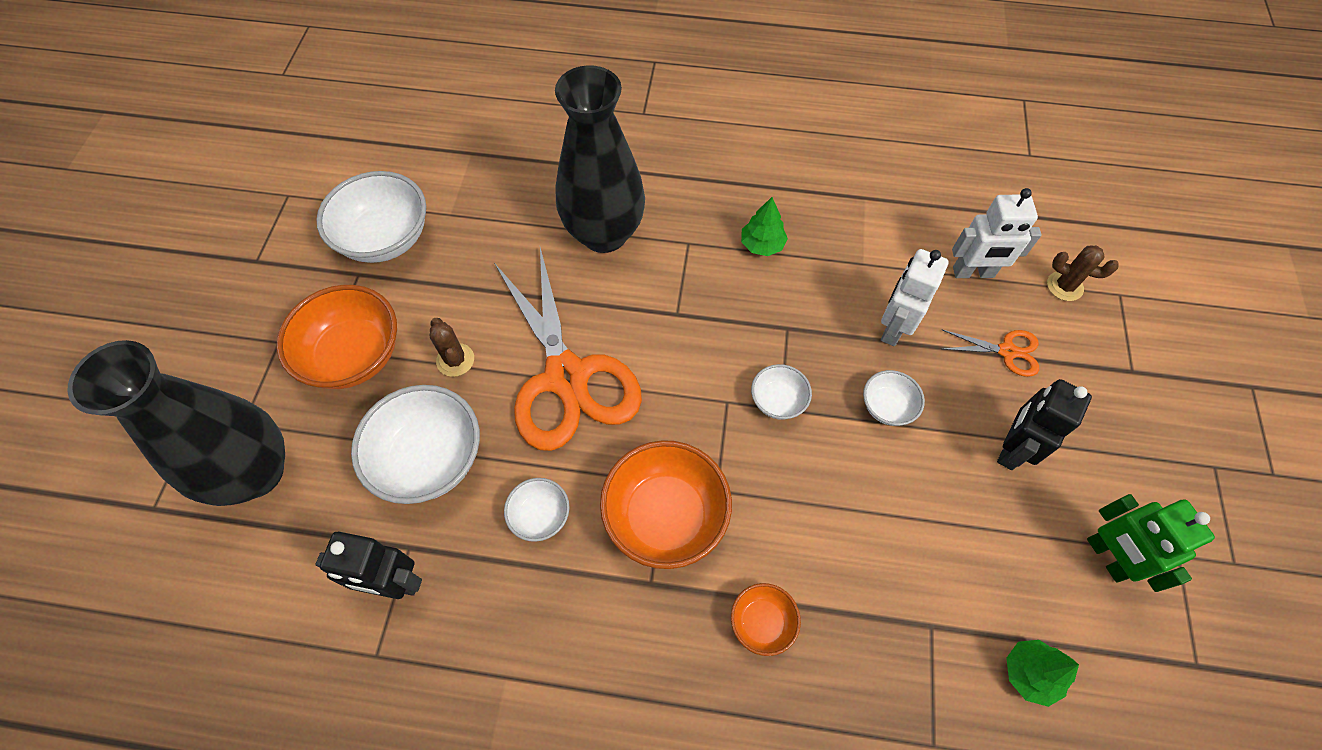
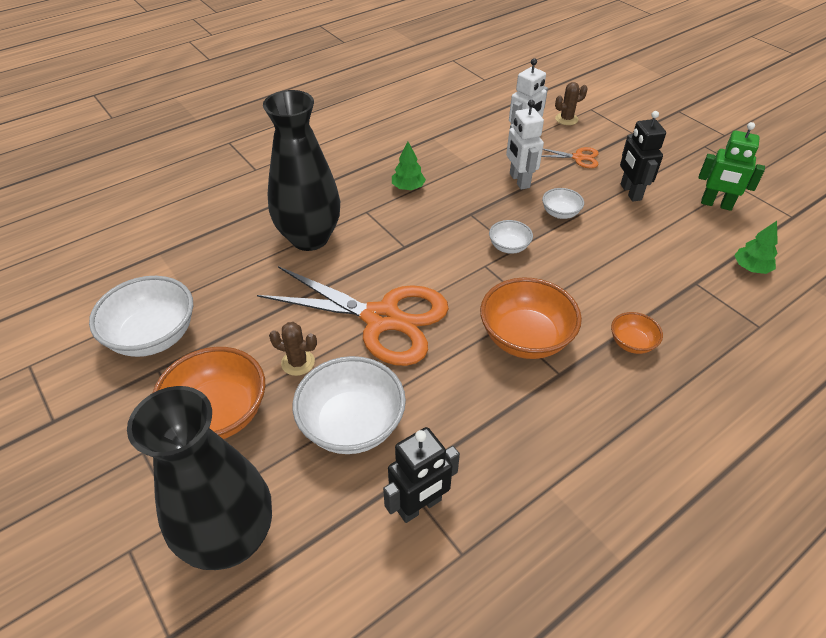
camera: 45 degrees left, 15 degrees down
white bowl [504,478,570,542] -> none
orange scissors [942,330,1039,377] -> orange scissors turned 45 degrees clockwise [541,147,599,168]

